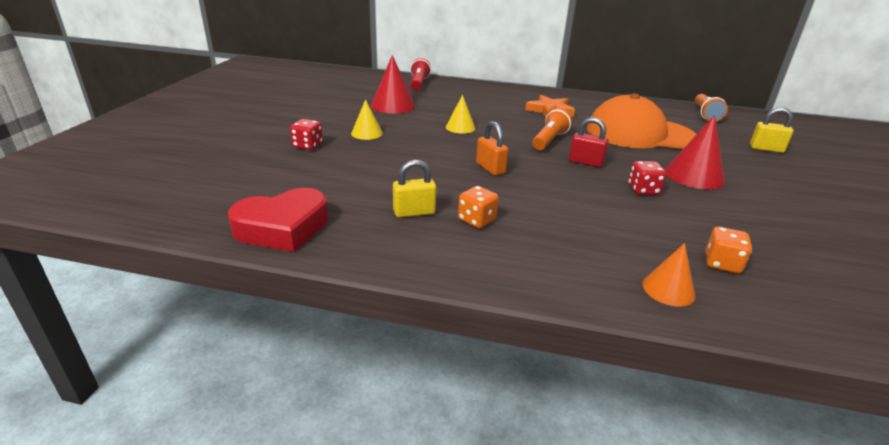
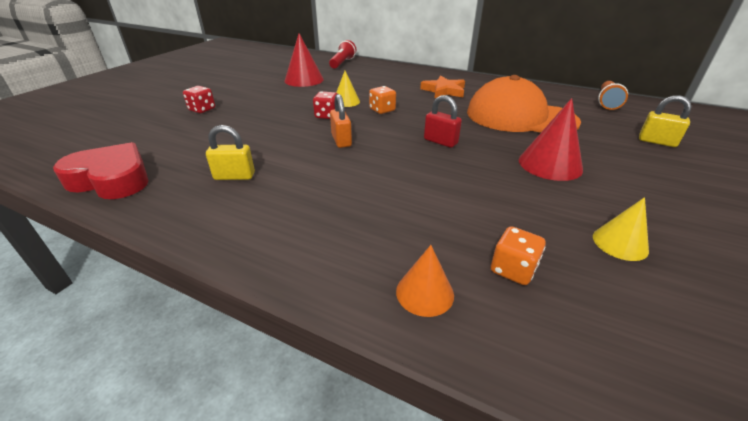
camera: 15 degrees right, 5 degrees up
red heart [228,188,328,252] -> red heart turned 150 degrees counterclockwise [53,142,148,199]
yellow cone [351,99,383,140] -> yellow cone moved to [593,197,649,261]
orange dice [458,186,499,228] -> orange dice moved to [369,86,396,114]
orange flashlight [532,108,572,150] -> none
red dice [628,161,667,195] -> red dice moved to [313,91,338,119]

